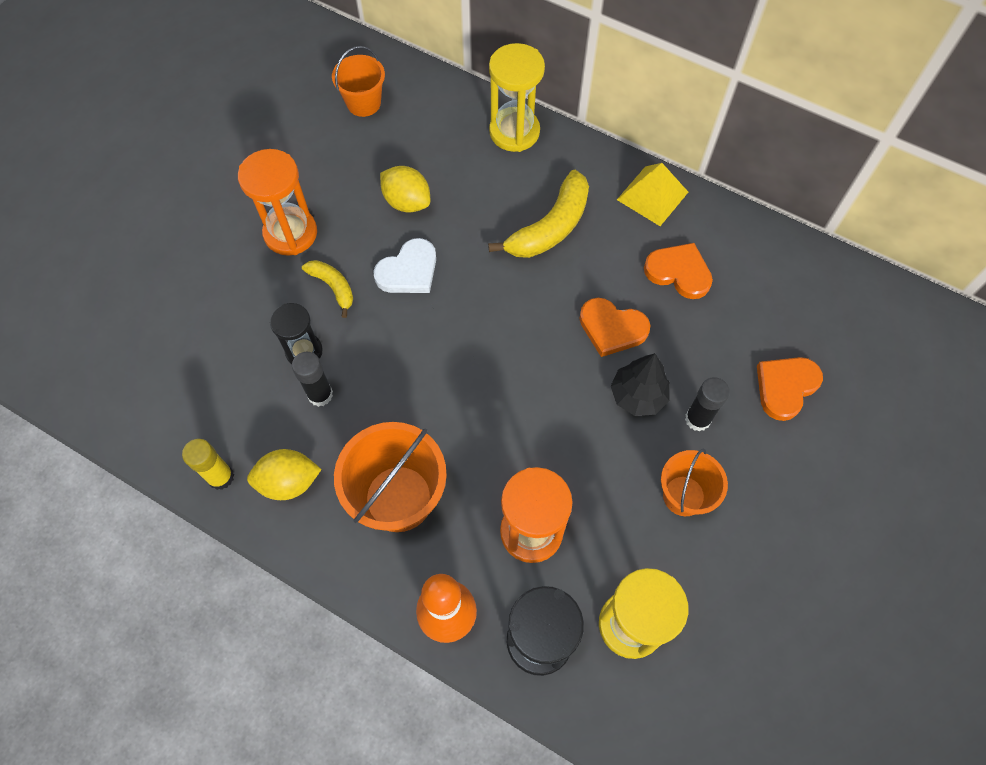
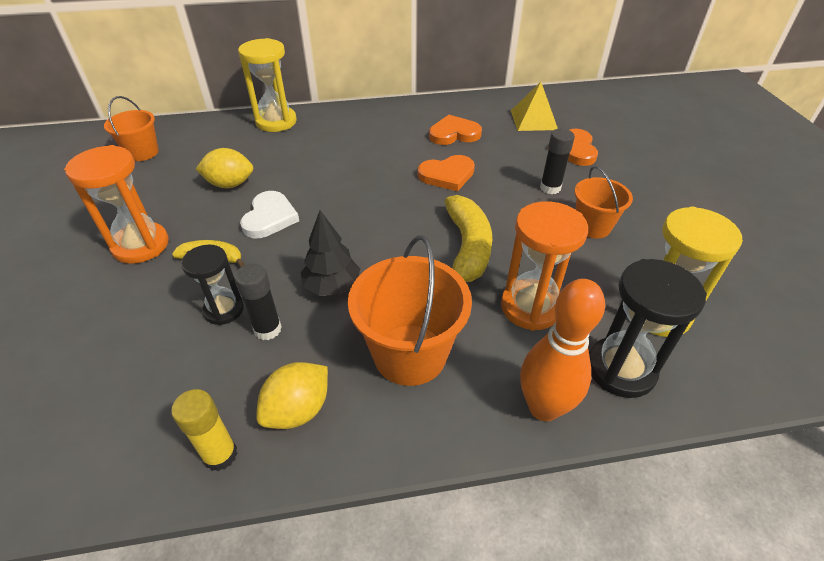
camera: 40 degrees left, 20 degrees down
yellow banana [488,170,589,258] -> yellow banana moved to [445,195,493,282]
black tree [611,353,670,416] -> black tree moved to [301,210,360,296]
yellow pyramid [617,163,688,226] -> yellow pyramid moved to [511,82,558,131]

